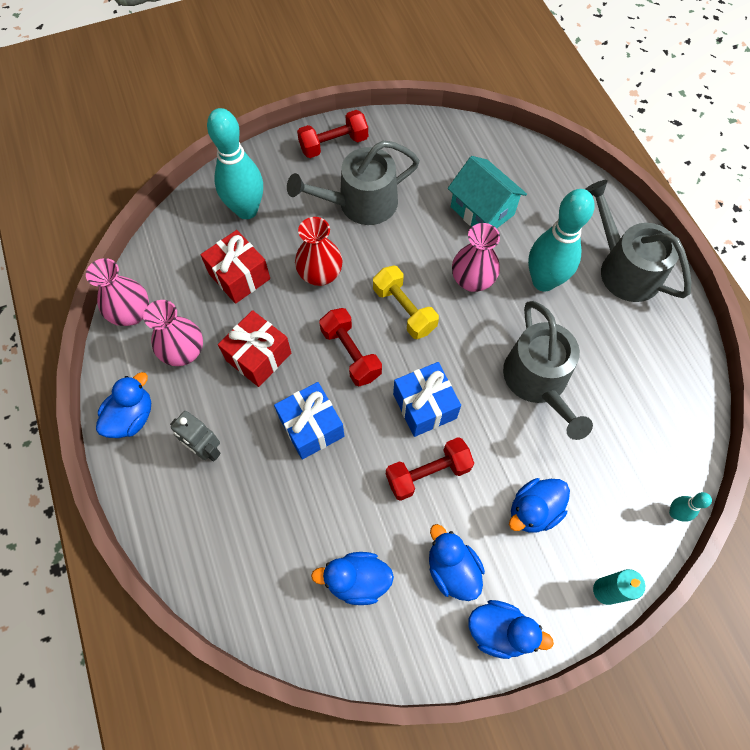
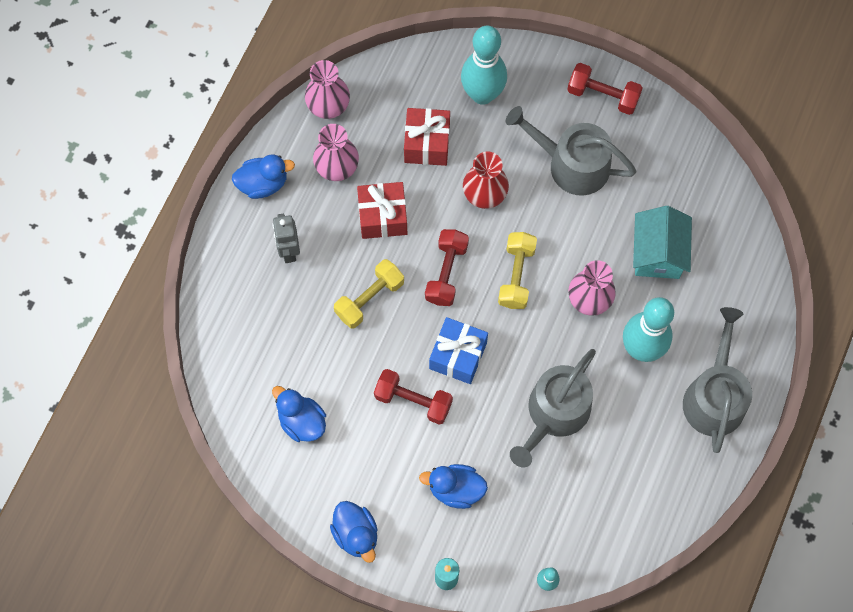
camera: 45 degrees right, 5 degrees up
blue gift [274,382,344,459] -> yellow dumbbell [334,259,404,329]
blue duck [429,524,485,601] -> none

